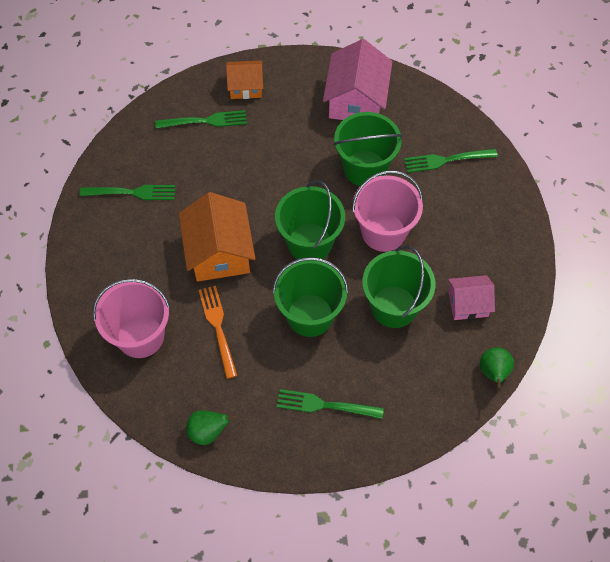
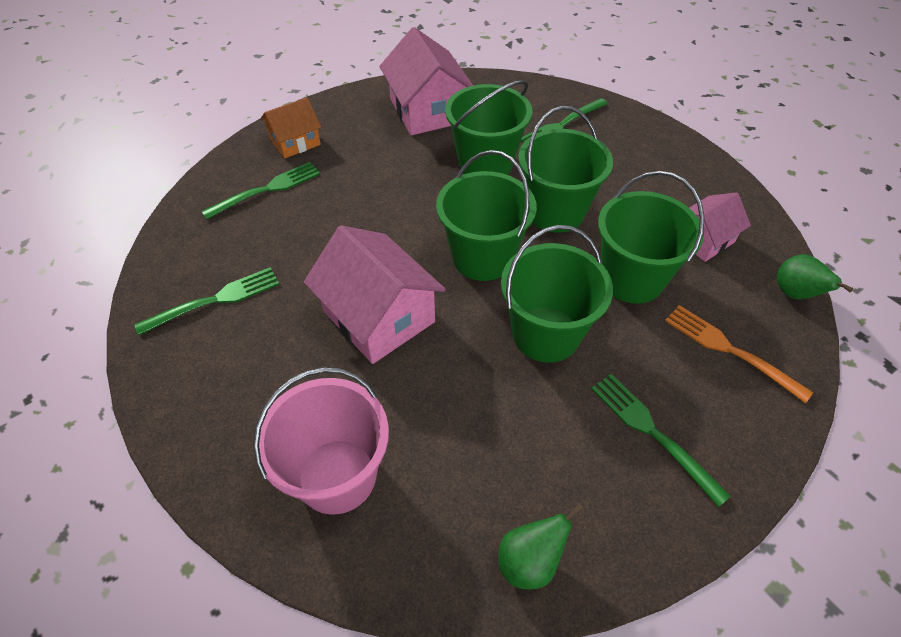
camera: 30 degrees left, 10 degrees down
orange house [179,192,256,282] -> pink house [304,225,446,364]
orange fork [199,286,238,379] -> orange fork moved to [665,305,813,403]
green fork [277,389,384,419] -> green fork turned 75 degrees clockwise [591,374,731,507]
pink bucket [352,171,423,252] -> green bucket [518,106,613,233]

